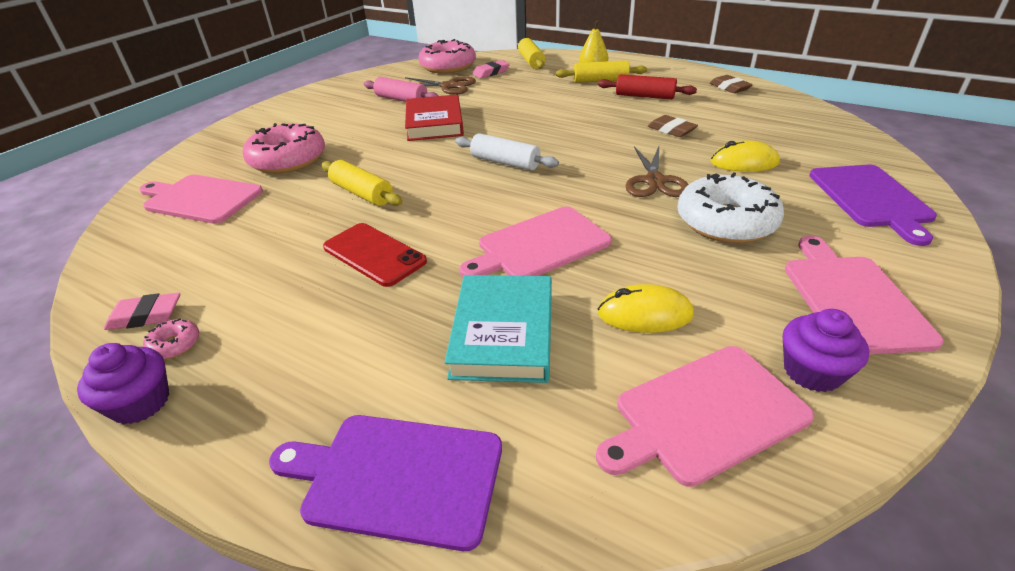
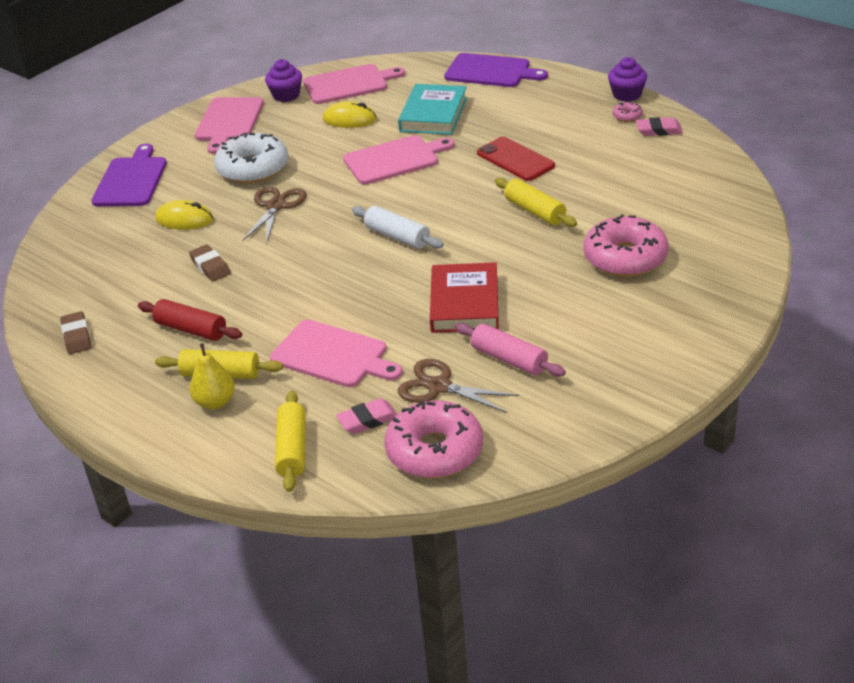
camera: 170 degrees left, 0 degrees up
pink cutting board [139,175,263,224] -> pink cutting board moved to [270,320,403,387]

